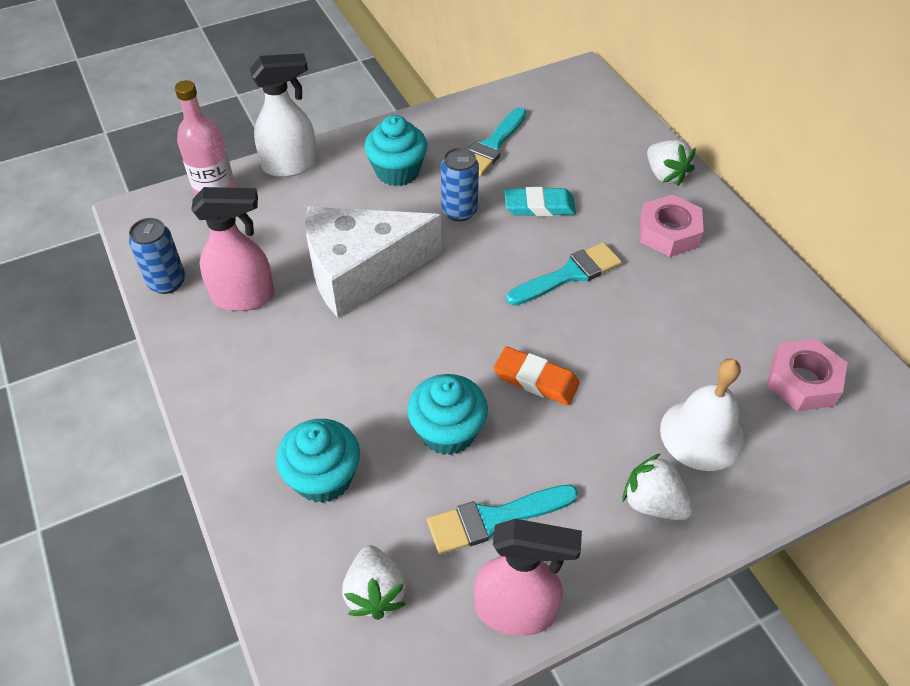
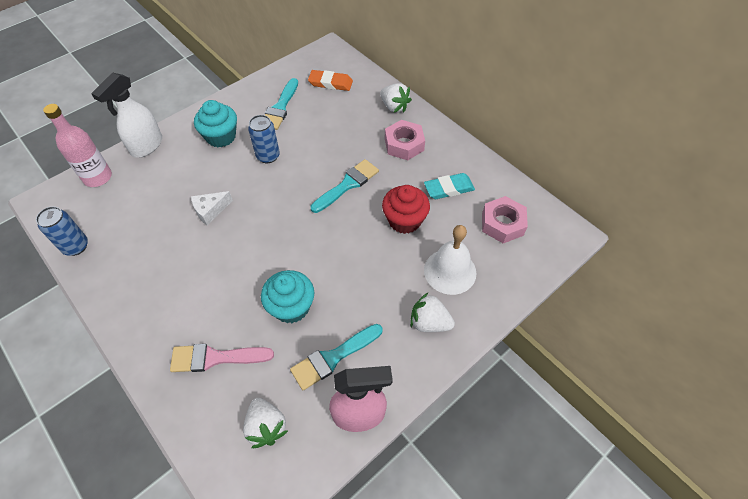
camera: 15 degrees left, 5 degrees up
pink spray bottle [191,187,275,311] -> none
white spray bottle [250,53,317,177] -> white spray bottle turned 150 degrees clockwise [91,72,162,158]
turquoise cupcake [276,419,360,503] -> pink brush [170,344,274,372]
white cheese [305,207,442,318] -> white cheese [191,191,233,225], size x0.42
orange eraser [493,346,580,405] -> orange eraser moved to [308,70,353,91]
turquoise eraser [504,187,576,216] -> turquoise eraser moved to [424,173,475,199]
none -> red cupcake [382,185,430,234]

